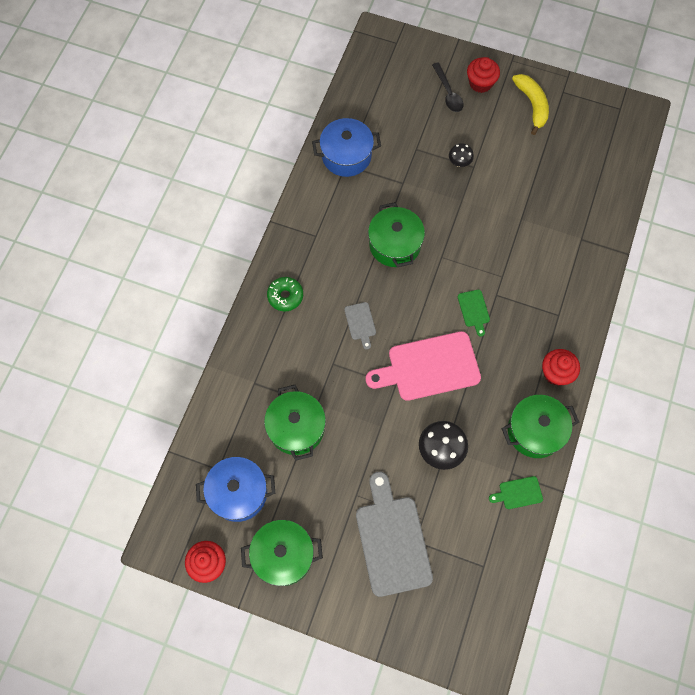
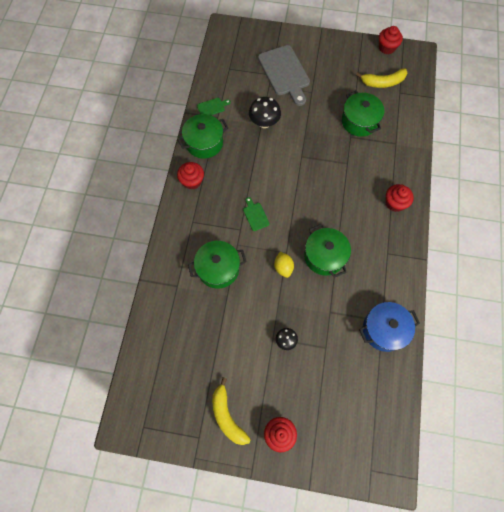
camera: 170 degrees right, 0 degrees up
blue pot [196,457,275,522] -> yellow banana [356,69,407,88]
green pot [241,520,323,586] -> green pot moved to [188,241,247,289]
green donut [267,277,303,311] -> red cupcake [386,184,414,212]
grey cutting board [344,302,376,350] -> none
pink cutting board [366,331,481,401] -> none
black spoon [432,62,464,112] -> none
none -> yellow lemon [274,252,294,278]

